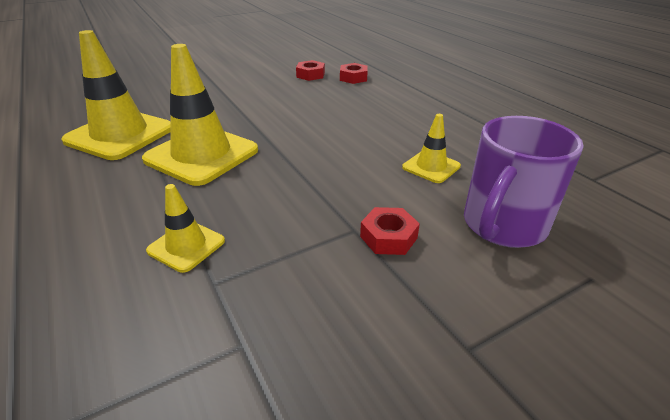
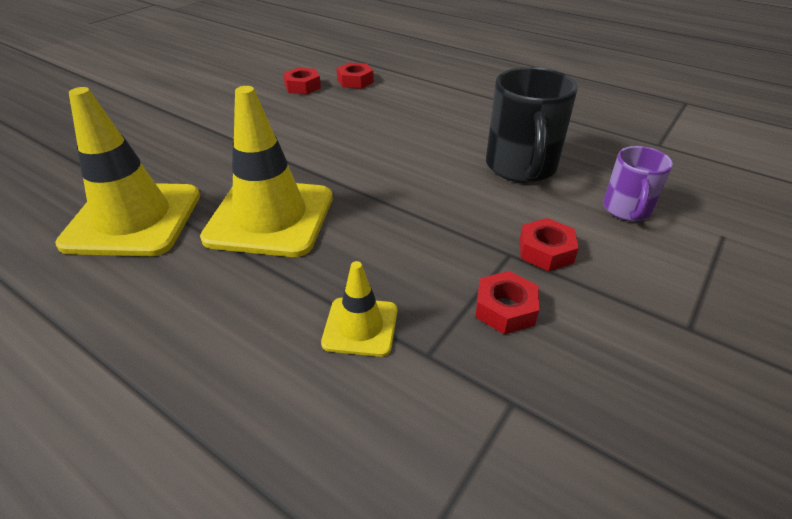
camera: 25 degrees left, 5 degrees up
yellow traffic cone [402,114,461,183] -> black mug [486,67,578,183]
purple mug [464,116,584,248] -> purple mug [603,146,673,221], size x0.60
none -> red nut [475,271,539,334]

